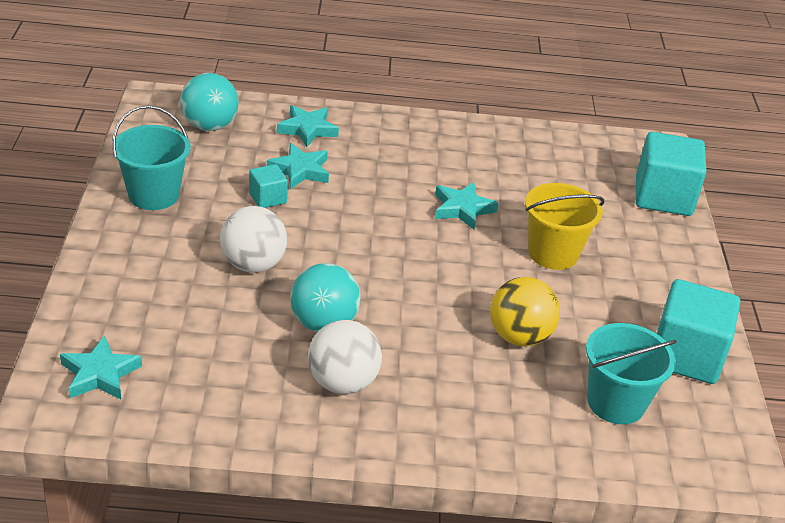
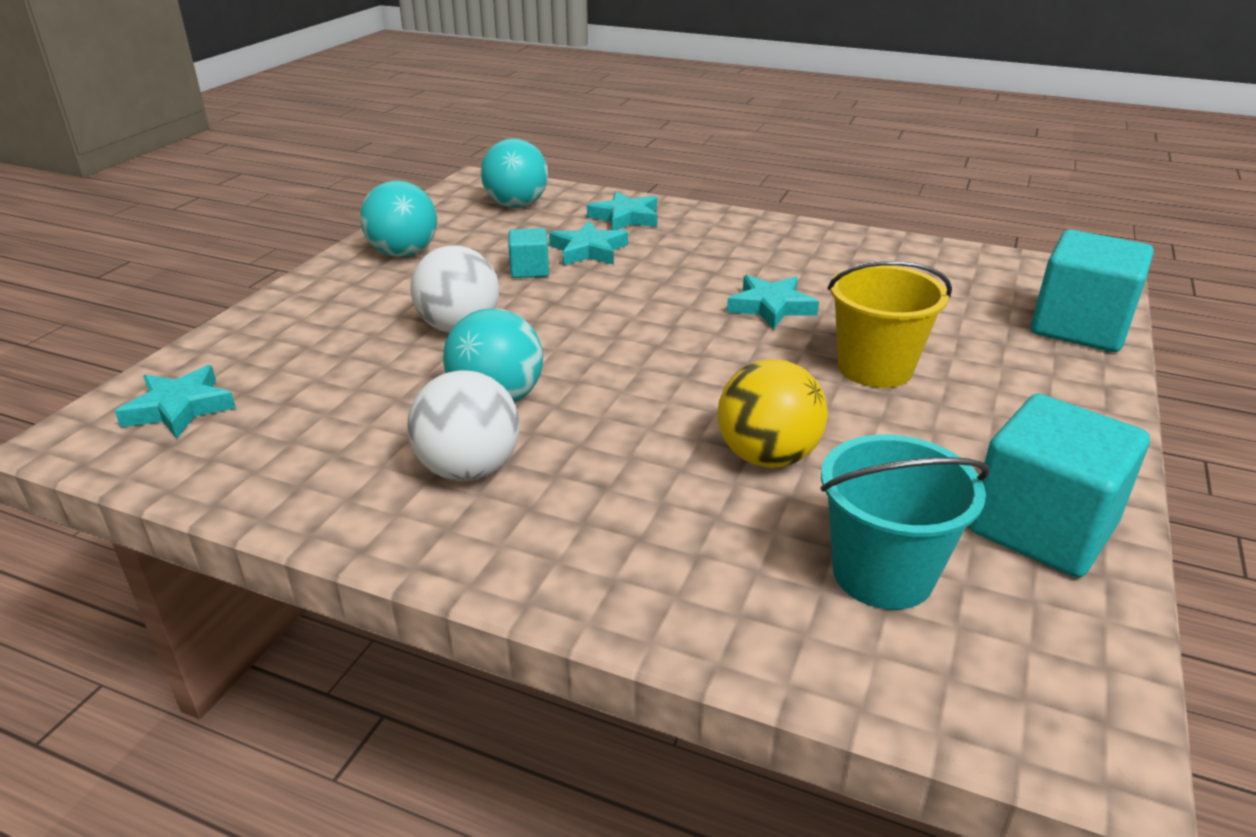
camera: 25 degrees right, 5 degrees down
turquoise bucket [112,105,191,210] -> turquoise ball [360,180,437,257]

